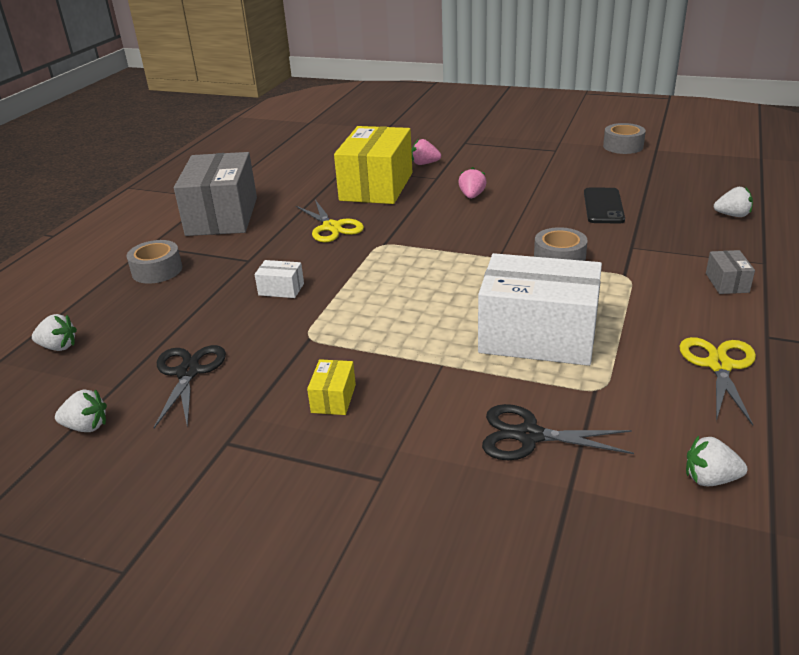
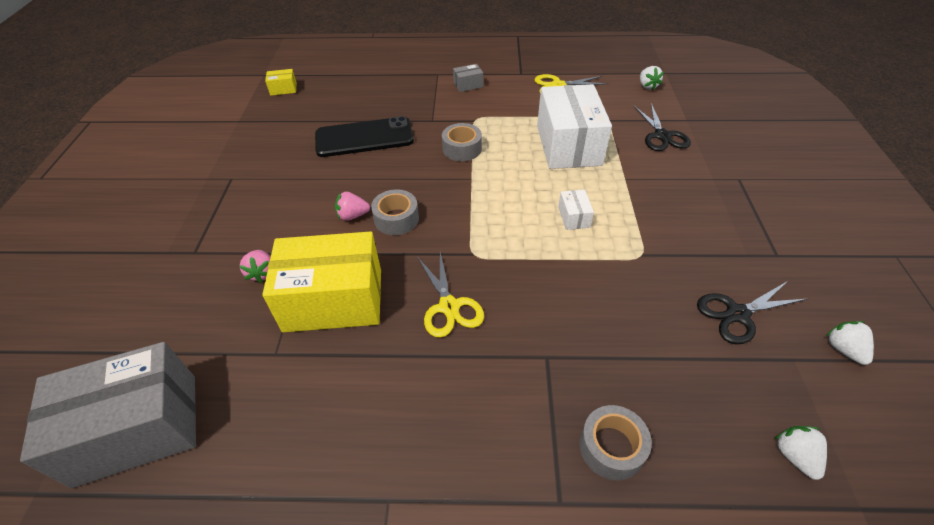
camera: 110 degrees left, 15 degrees up
grey box [174,152,257,236] -> grey box moved to [20,342,196,488]
white box [254,260,304,298] -> white box moved to [558,189,594,230]
yellow scissors [296,200,364,242] -> yellow scissors turned 120 degrees clockwise [418,252,484,338]
yellow box [307,359,356,415] -> yellow box moved to [265,69,297,96]
black phone [584,188,625,223] -> black phone [315,116,414,157], size x1.52
grey tape [603,123,646,154] -> grey tape moved to [371,189,419,235]
white strawberry [714,187,753,217] -> none

